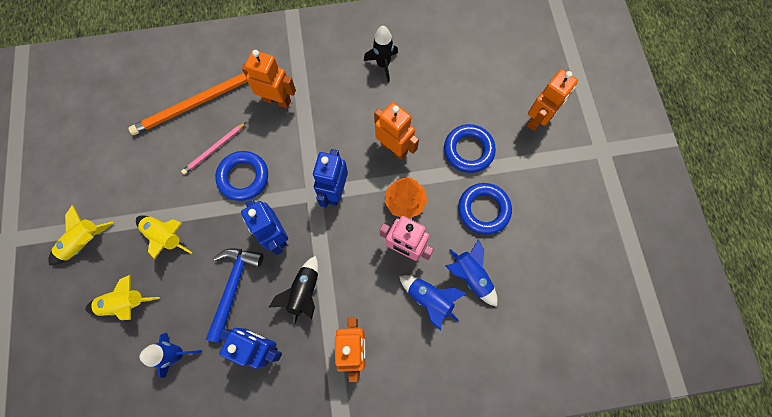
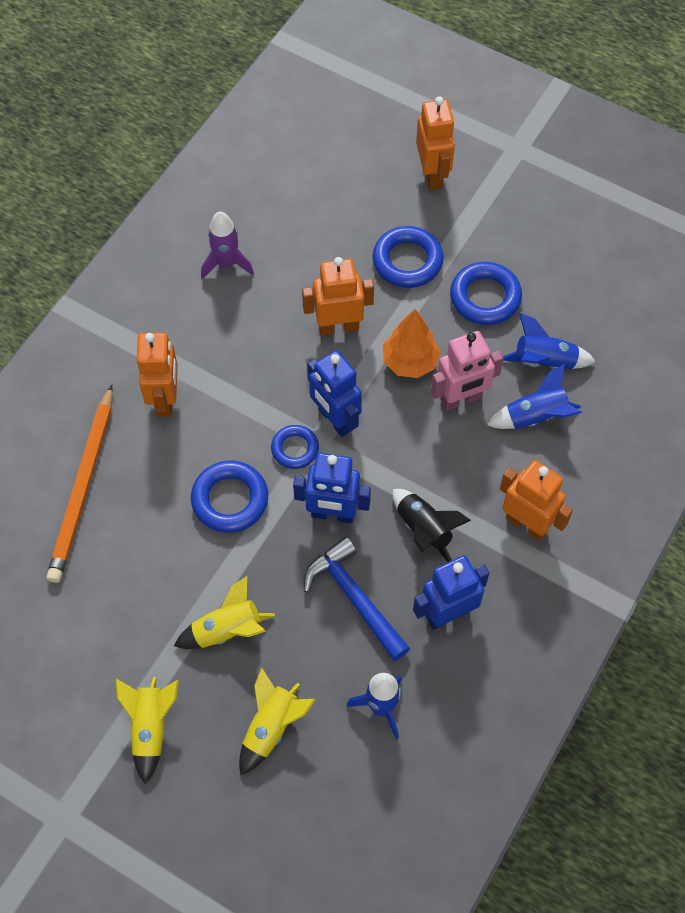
camera: 50 degrees left, 10 degrees down
pink pencil [181,122,246,175] -> none
orange robot [242,50,296,108] -> orange robot turned 120 degrees clockwise [137,333,178,417]
black rocket [364,26,398,82] -> purple rocket [201,212,254,279]
none -> blue ring [271,425,319,469]

